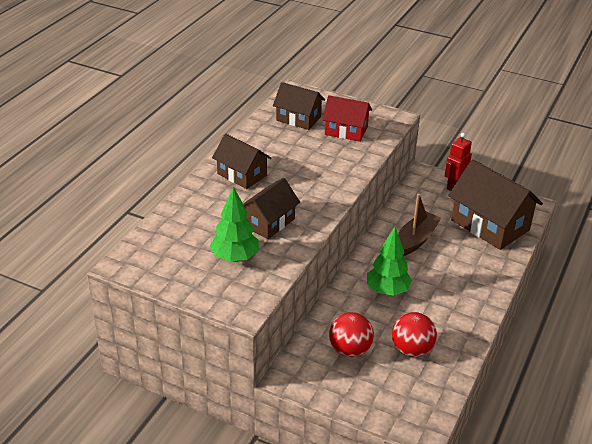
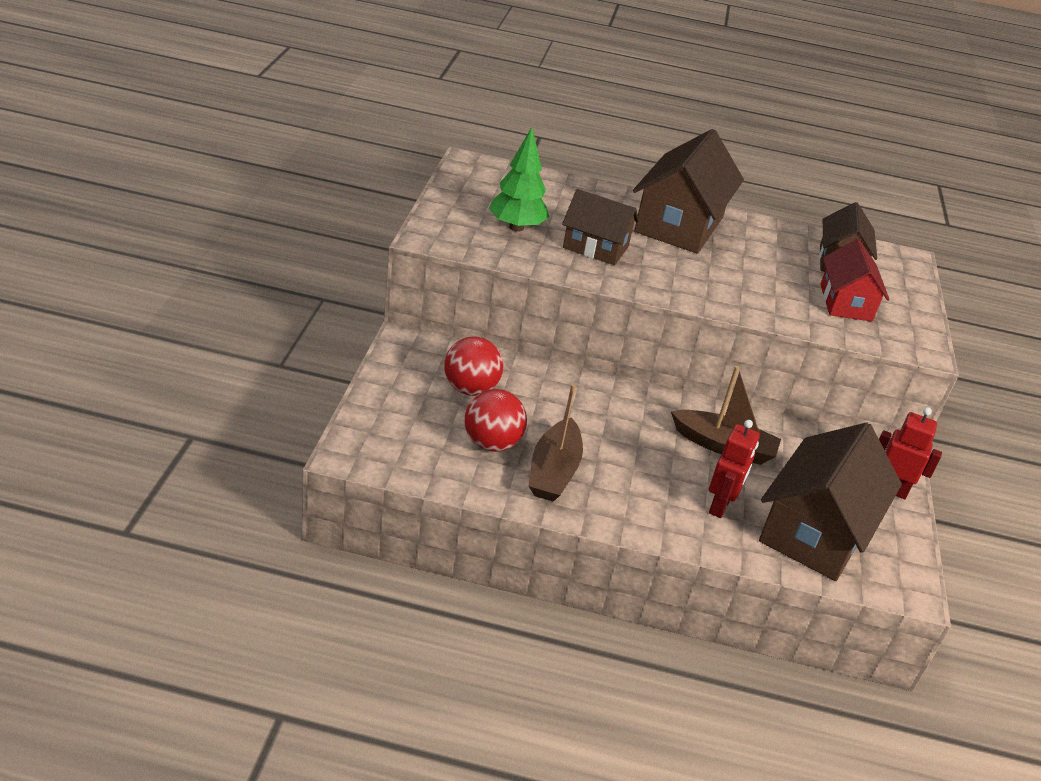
camera: 70 degrees right, 0 degrees up
brown house [212,134,271,189] -> brown house [633,129,744,254], size x1.64
green tree [367,227,412,296] -> none
none -> brown boat [529,384,583,502]
none -> red robot [709,420,760,518]

